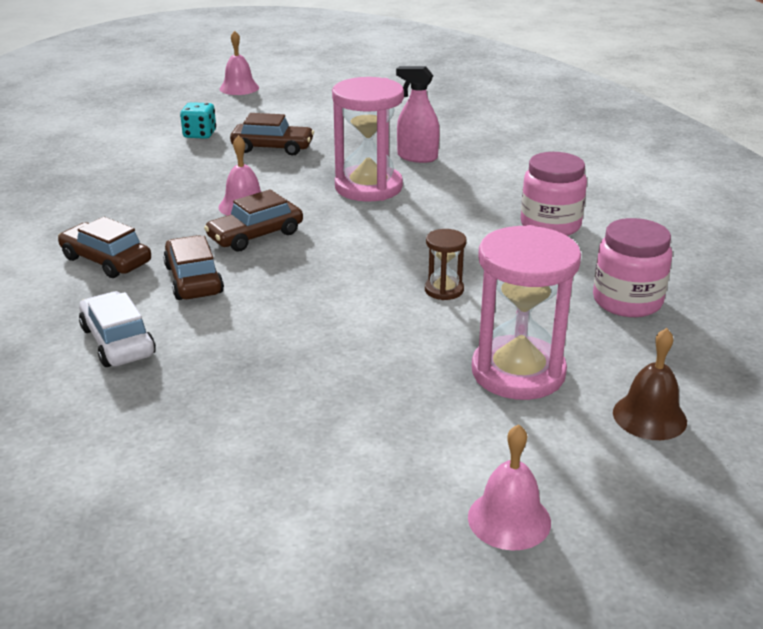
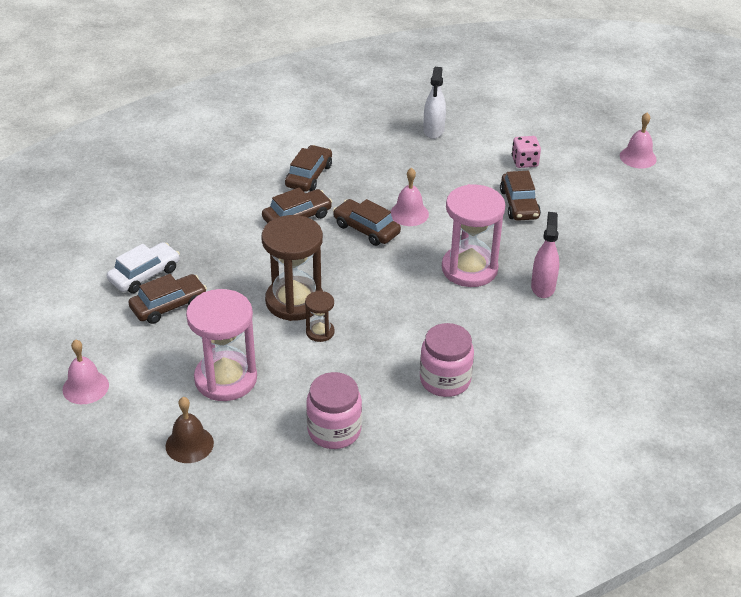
camera: 75 degrees right, 10 degrees up
white car [79,291,156,367] -> white car moved to [106,242,180,293]
turquoise dice [180,102,216,139] -> pink dice [512,136,541,168]
none -> brown car [129,274,207,324]
none -> brown hourglass [261,215,323,321]
none -> white spray bottle [423,67,446,139]

